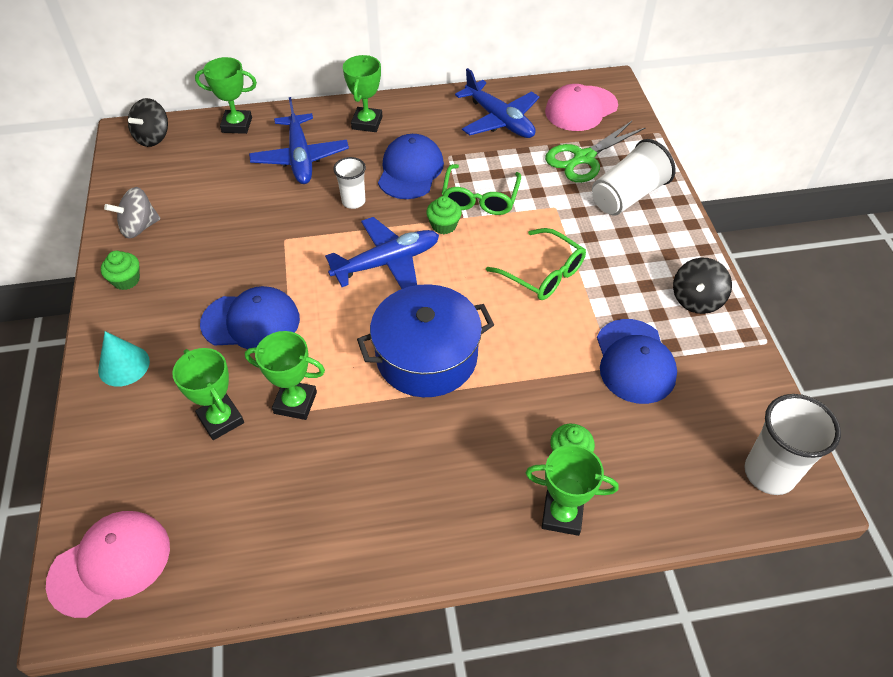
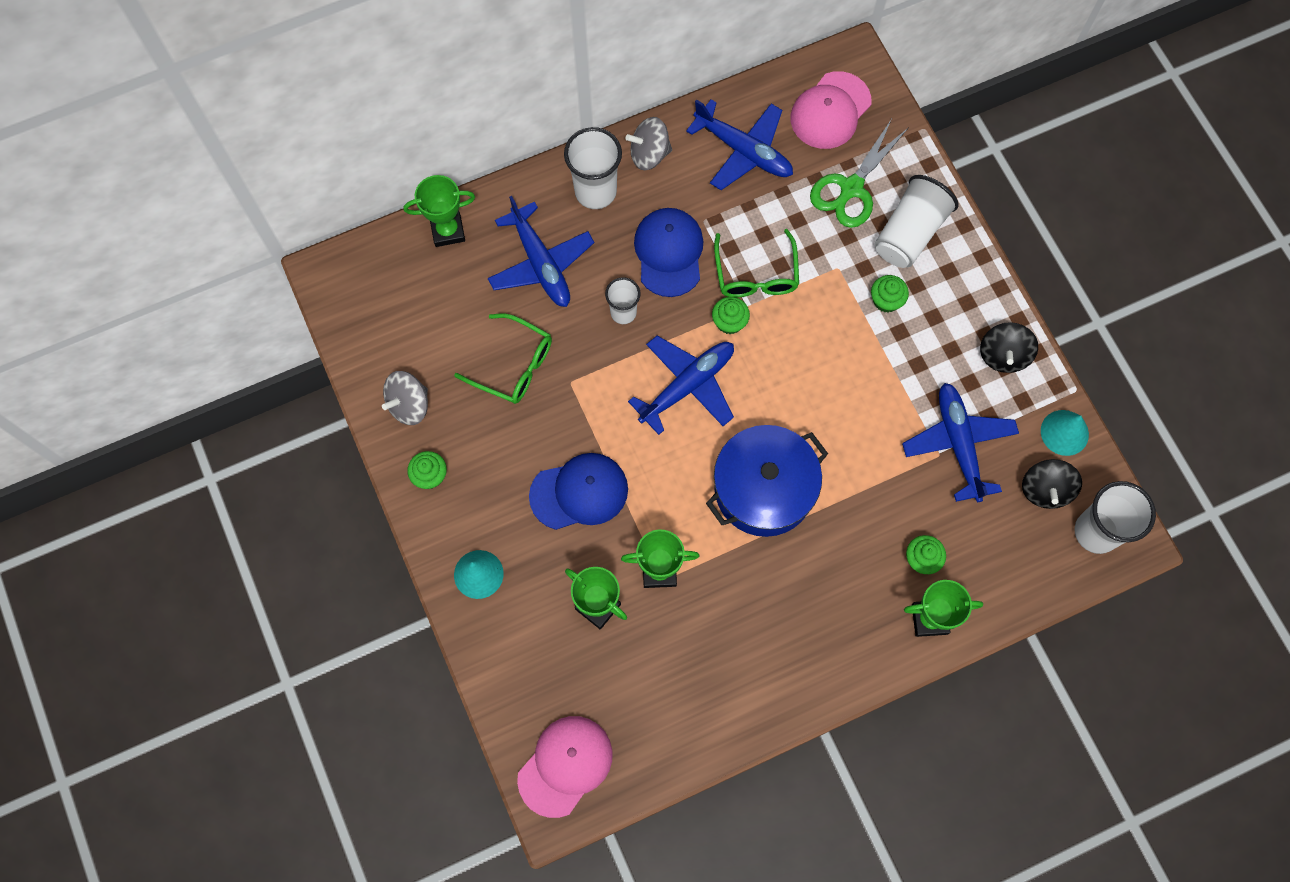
camera: 15 degrees left, 20 degrees up
black spinning top [128,98,168,147] -> black spinning top moved to [1022,459,1082,509]
green trophy [343,55,383,132] -> white cup [564,127,622,209]
green glasses [486,228,586,300] -> green glasses moved to [454,314,552,404]
blue cap [597,319,677,404] -> blue plane [902,383,1019,502]
none -> grey spinning top [625,117,672,170]
none -> green cupcake [871,275,909,312]
none -> turquoise cone [1041,410,1089,456]

